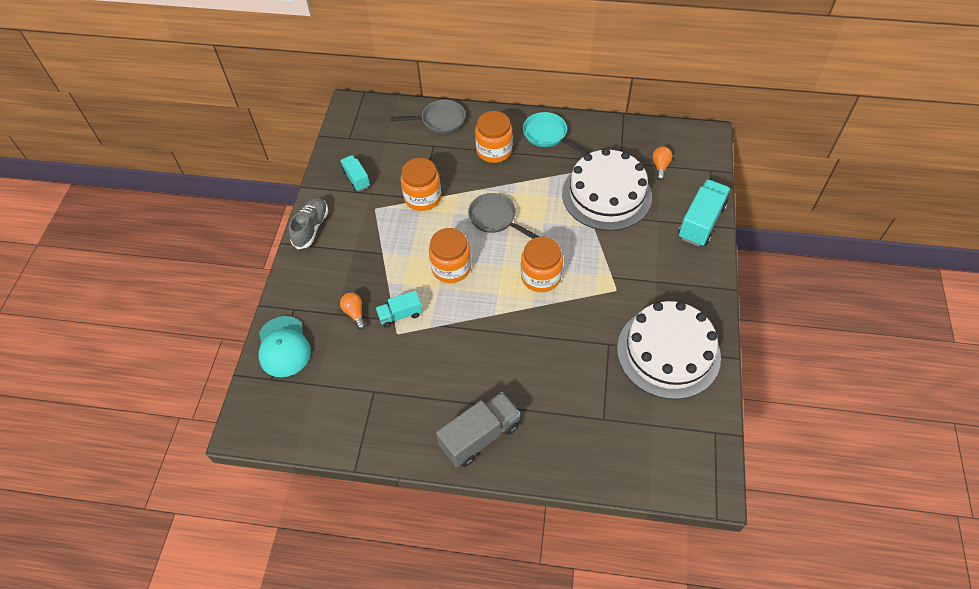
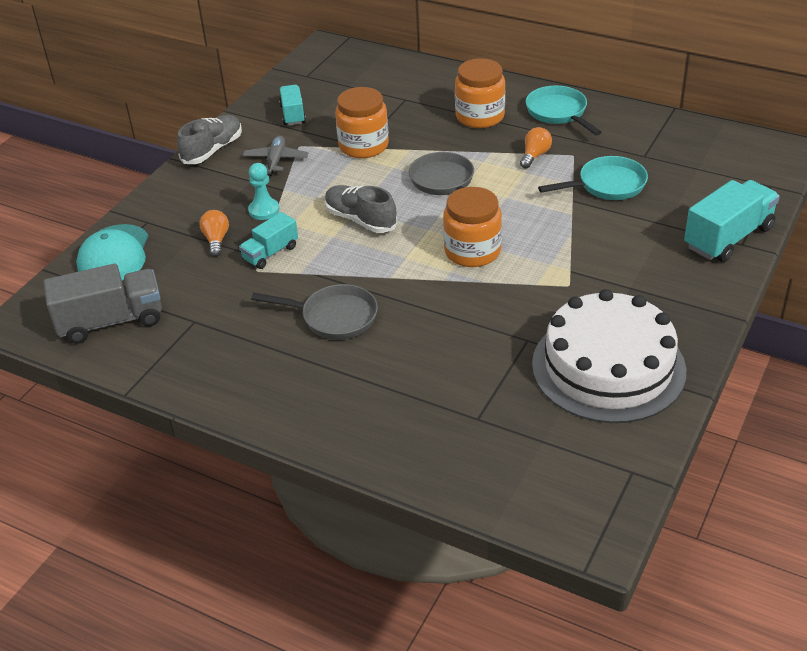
camera: 20 degrees right, 15 degrees down
turquoise truck [376,290,422,328] -> turquoise truck turned 45 degrees counterclockwise [239,212,298,269]
grey pan [391,100,465,134] -> grey pan moved to [251,284,378,340]
orange jar [429,228,471,283] -> grey shoe [325,185,397,233]
grey truck [436,392,520,467] -> grey truck moved to [43,263,162,344]
white cake [562,148,652,231] -> turquoise pan [538,156,648,200]
orange light bulb [653,147,672,180] -> orange light bulb moved to [520,127,552,169]
none -> grey plane [243,136,309,176]
none -> turquoise pawn [248,163,279,220]

